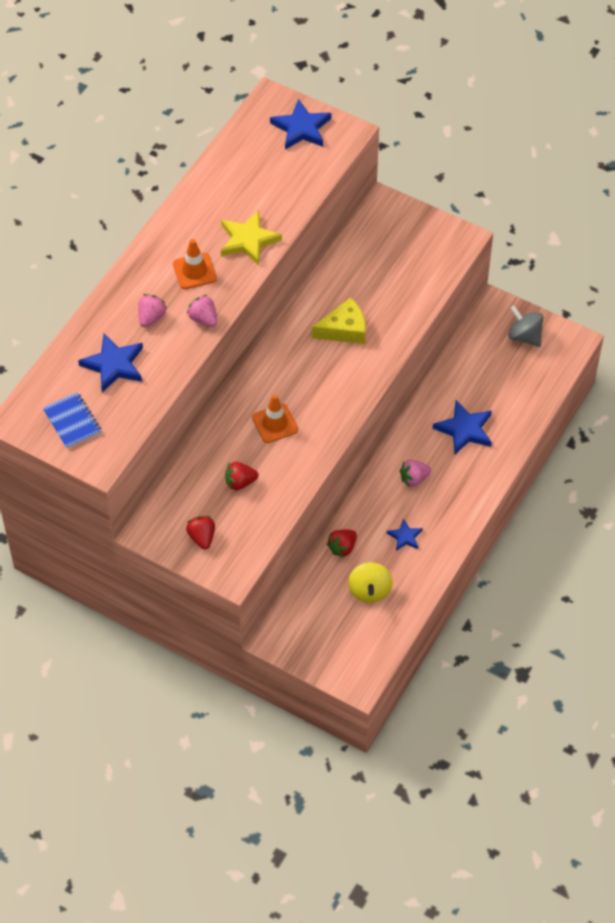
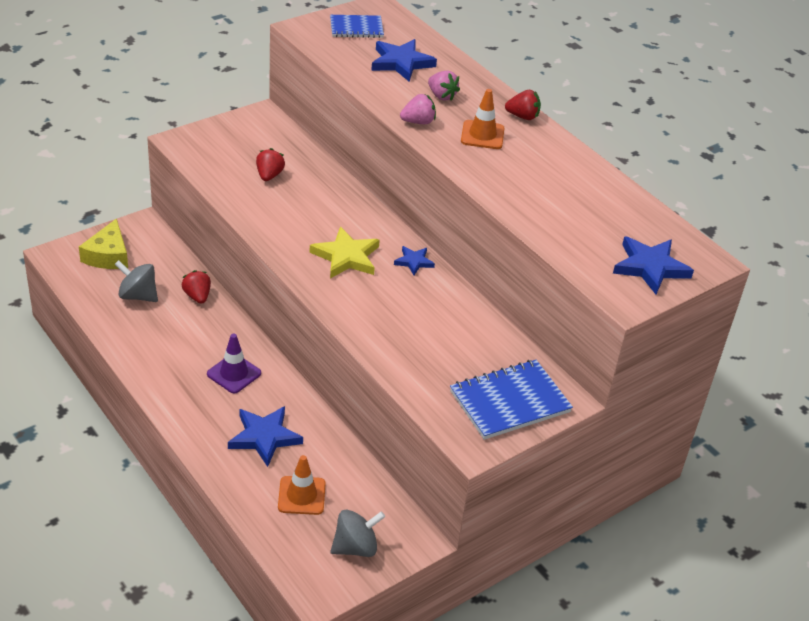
camera: 110 degrees right, 15 degrees down
red strawberry [186,516,215,550] -> red strawberry moved to [505,90,541,120]
yellow star [221,210,282,265] -> yellow star moved to [309,226,380,279]
orange traffic cone [252,394,298,443] -> orange traffic cone moved to [278,455,326,515]
yellow cheese [312,297,366,344] -> yellow cheese moved to [79,218,128,269]
yellow spinning top [348,562,393,603] -> grey spinning top [115,260,158,302]
blue star [387,518,423,551] -> blue star moved to [394,246,435,275]
pink strawberry [400,460,431,487] -> purple traffic cone [207,334,261,393]
none -> blue notebook [450,360,573,440]

